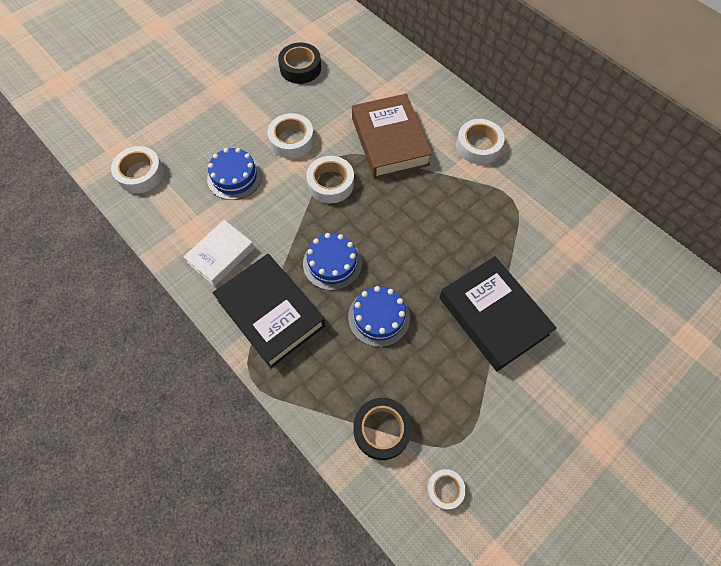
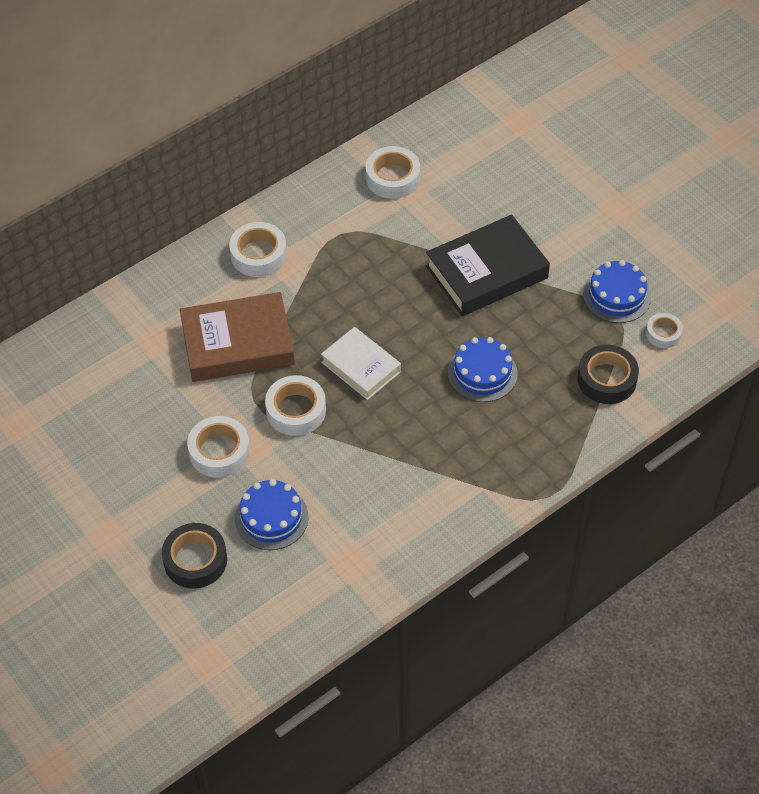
camera: 85 degrees left, 10 degrees down
white tape [111,146,164,193] -> white tape moved to [366,146,420,199]
white book [183,220,254,286] -> white book moved to [321,327,401,400]
black book [212,254,326,368] -> none
black tape [278,42,321,84] -> black tape moved to [162,523,227,589]
blue cake [303,233,362,290] -> blue cake moved to [583,260,651,323]

